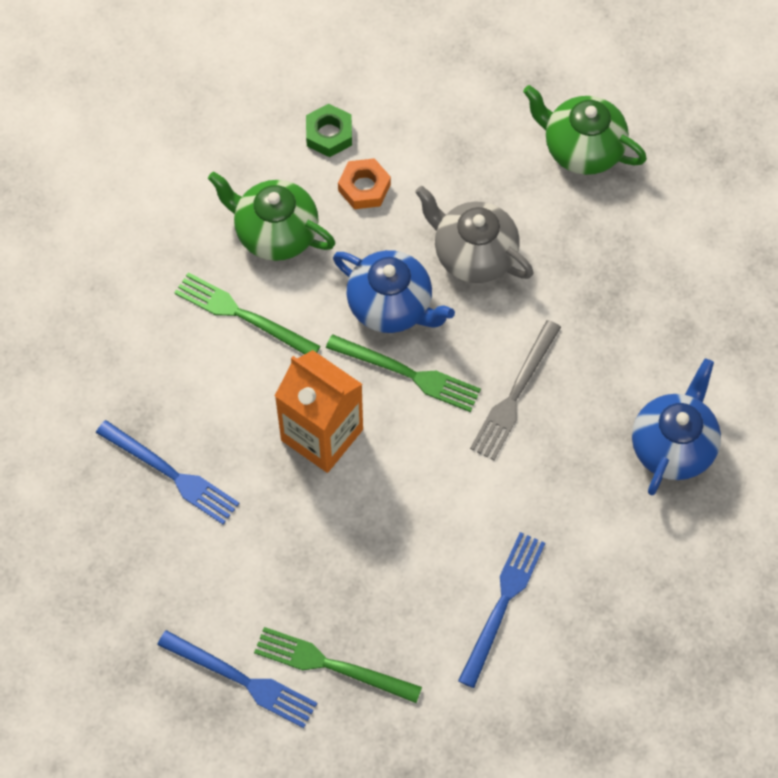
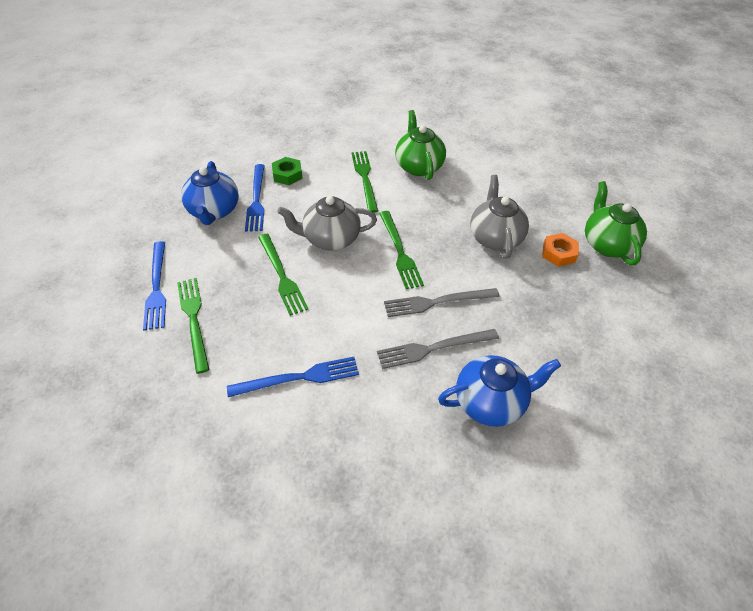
camera: 50 degrees right, 15 degrees down
orange carton [275,350,363,473] -> grey teapot [277,196,377,251]
green nut [306,104,352,157] -> green nut moved to [272,157,303,185]
blue teapot [333,250,455,333] -> blue teapot moved to [181,161,239,225]
orange nut [338,158,391,209] -> orange nut moved to [542,233,579,267]
none -> green fork [258,234,308,316]
none -> grey fork [377,329,499,369]

